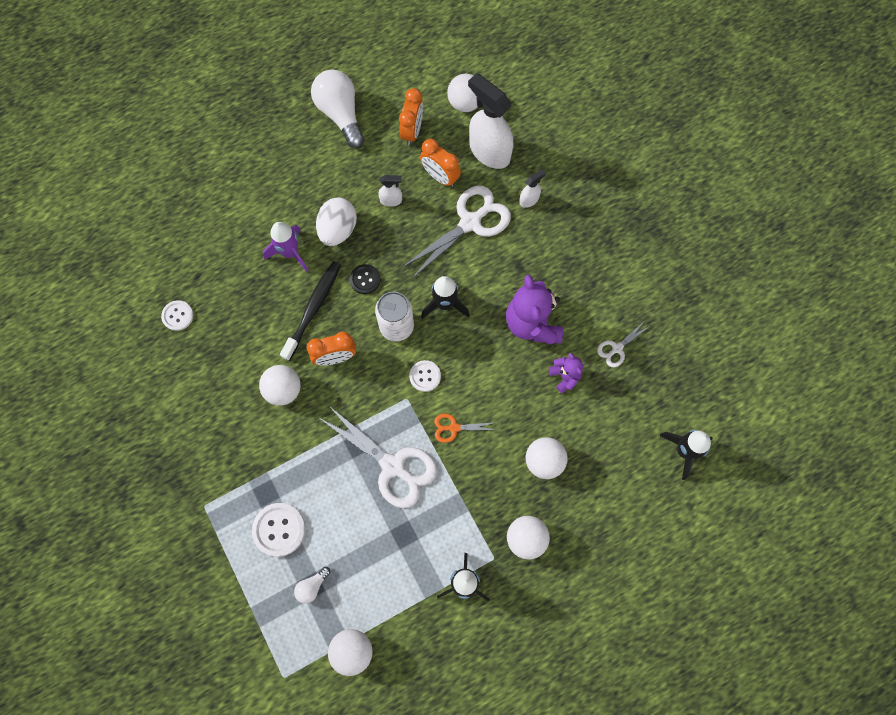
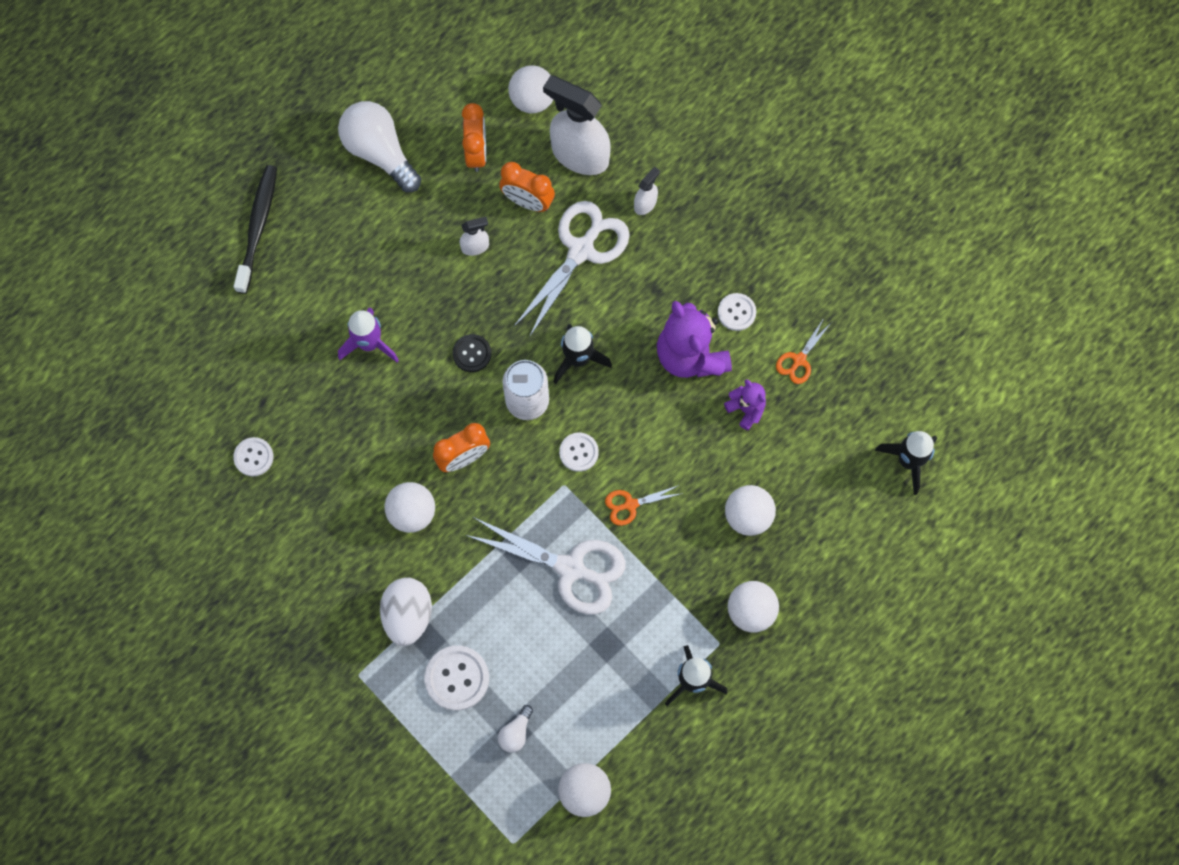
camera: 15 degrees left, 0 degrees up
black toothbrush [280,261,341,361] -> black toothbrush moved to [234,165,277,294]
white egg [316,197,357,246] -> white egg moved to [380,577,432,646]
white scissors [597,321,651,367] -> orange scissors [776,318,832,384]
none -> white button [718,293,756,331]

